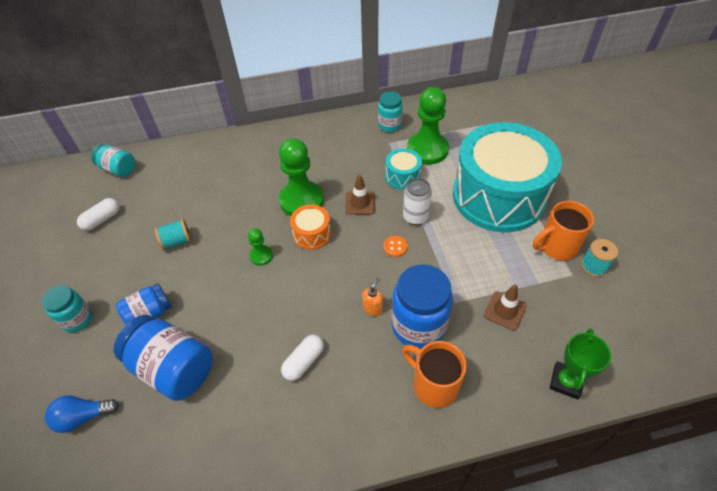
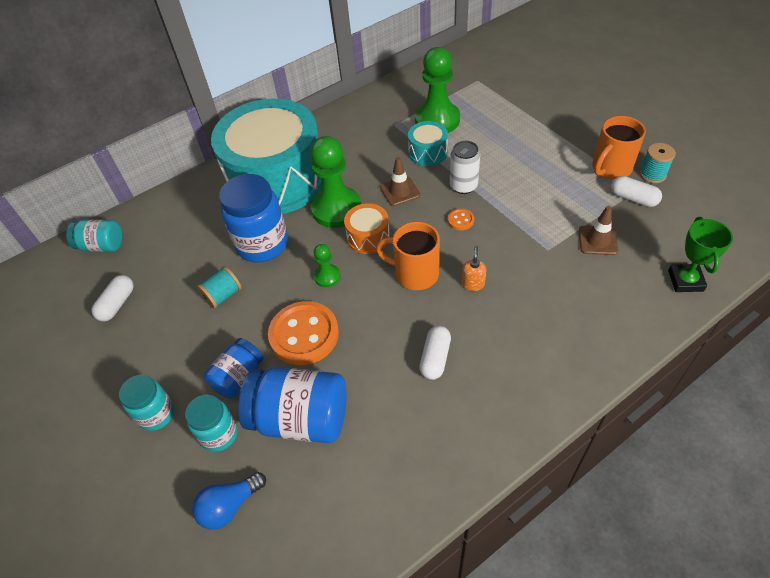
camera: 20 degrees left, 0 degrees up
turquoise jar [378,92,403,132] -> turquoise jar moved to [185,395,238,452]
blue jar [391,265,453,349] -> blue jar moved to [219,174,288,263]
orange mug [402,341,467,408] -> orange mug moved to [376,222,440,290]
turquoise drum [453,122,562,232] -> turquoise drum moved to [211,98,322,214]
none -> orange button [268,301,339,365]
none -> white capsule [611,176,662,207]

